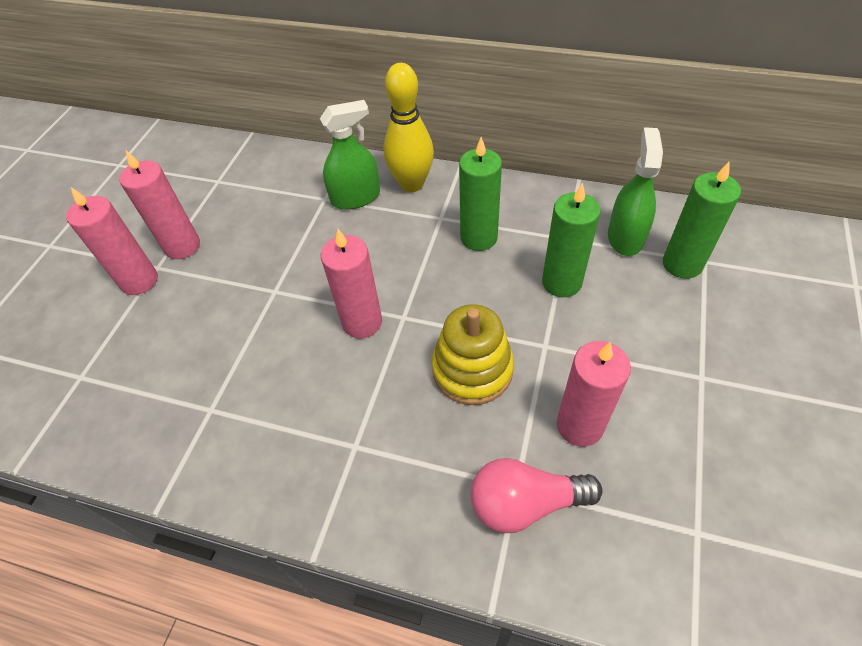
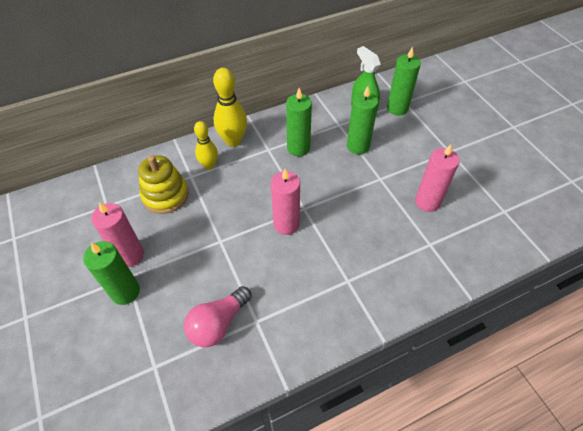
camera: 45 degrees left, 0 degrees up
pink candle [66,187,158,295] -> green candle [83,241,140,305]
green spray bottle [320,100,380,210] -> yellow bowling pin [194,121,218,170]
yellow stacking toy [432,304,514,405] -> yellow stacking toy moved to [139,155,189,214]
pink light bulb [470,458,602,533] -> pink light bulb moved to [184,286,252,347]

